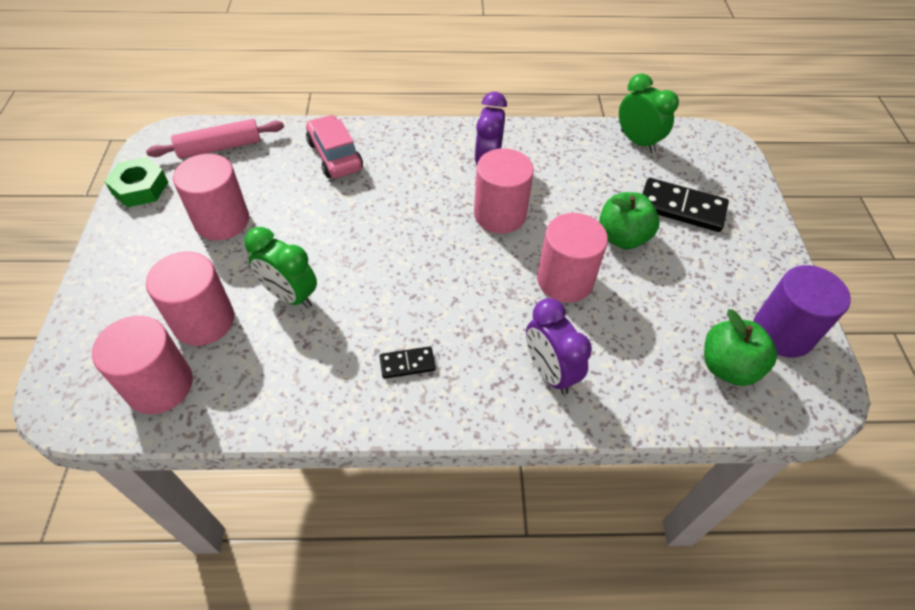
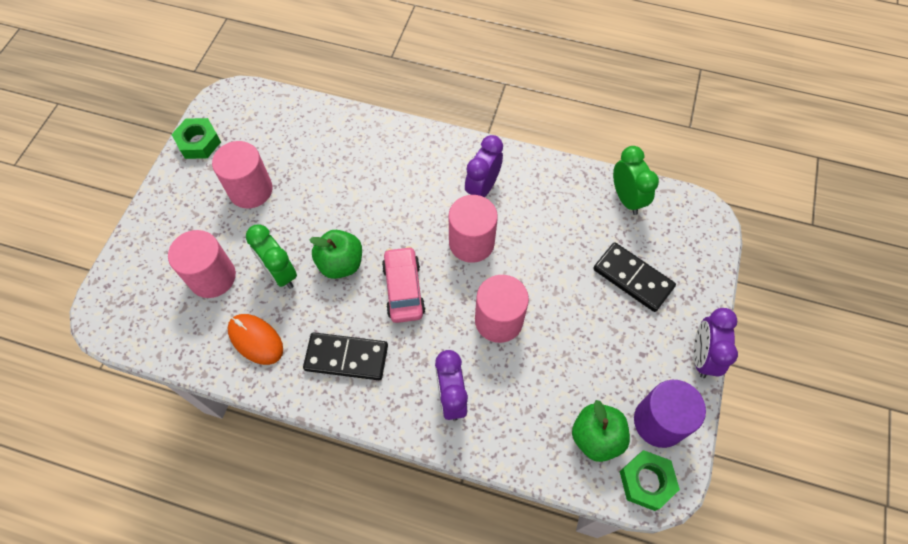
camera: 20 degrees right, 10 degrees up
pink cylinder [92,316,193,414] -> none
pink rolling pin [146,119,284,159] -> none
pink car [306,115,363,178] -> pink car moved to [382,246,425,323]
black domino [380,346,436,379] -> black domino [303,332,388,380], size x1.88
green apple [599,192,659,249] -> green apple moved to [309,230,362,279]
none -> orange mouse [228,314,283,365]
none -> green nut [620,450,680,511]
none -> purple clock [694,308,738,378]

